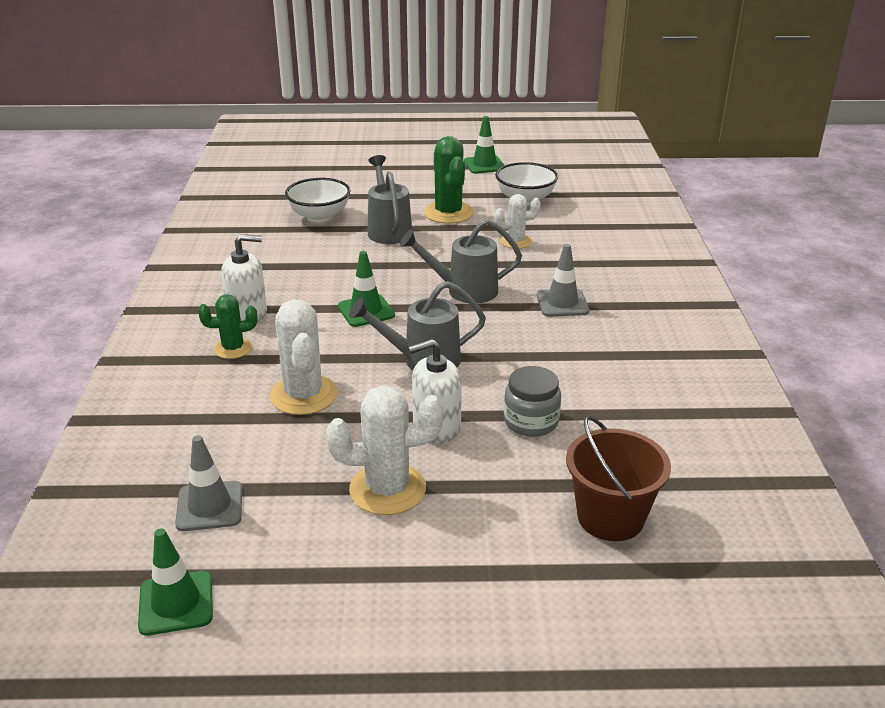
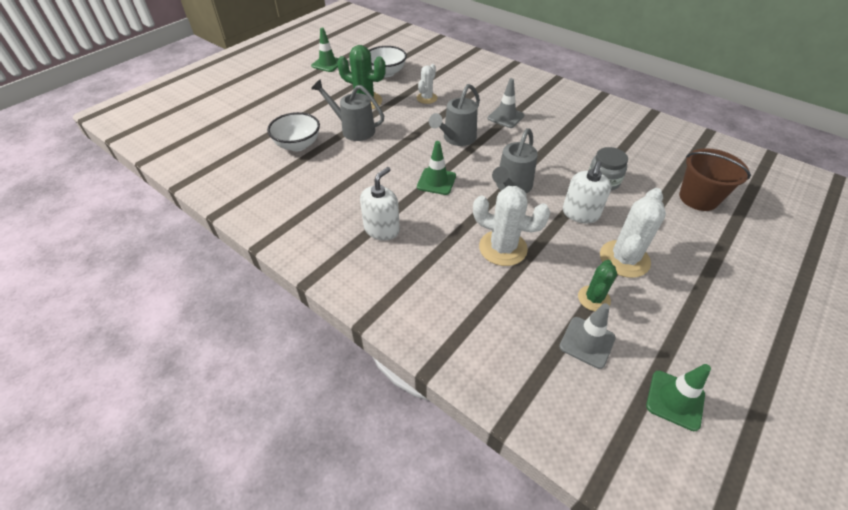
camera: 50 degrees left, 15 degrees up
green cactus [198,294,258,359] -> green cactus moved to [578,260,617,311]

